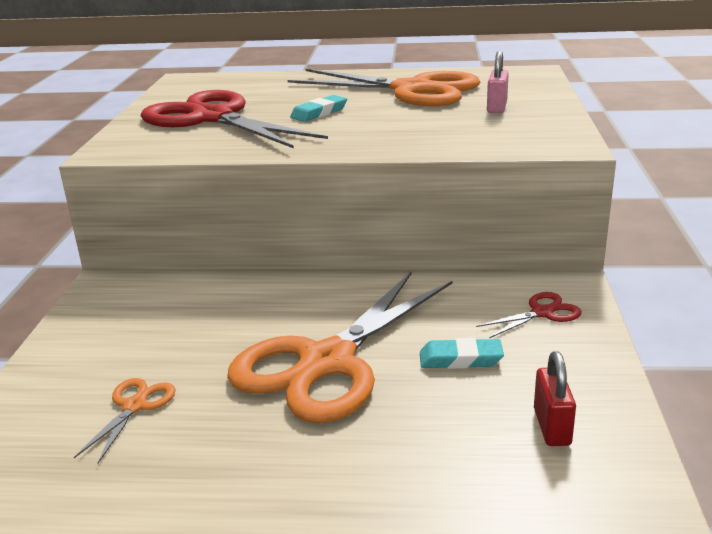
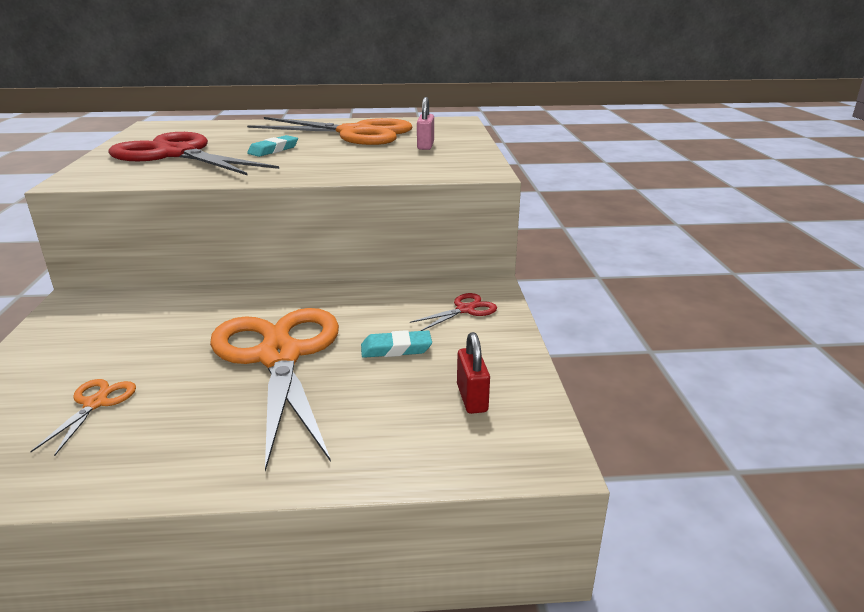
camera: 10 degrees left, 0 degrees up
orange scissors [227,271,452,423] -> orange scissors turned 135 degrees clockwise [210,308,339,472]

